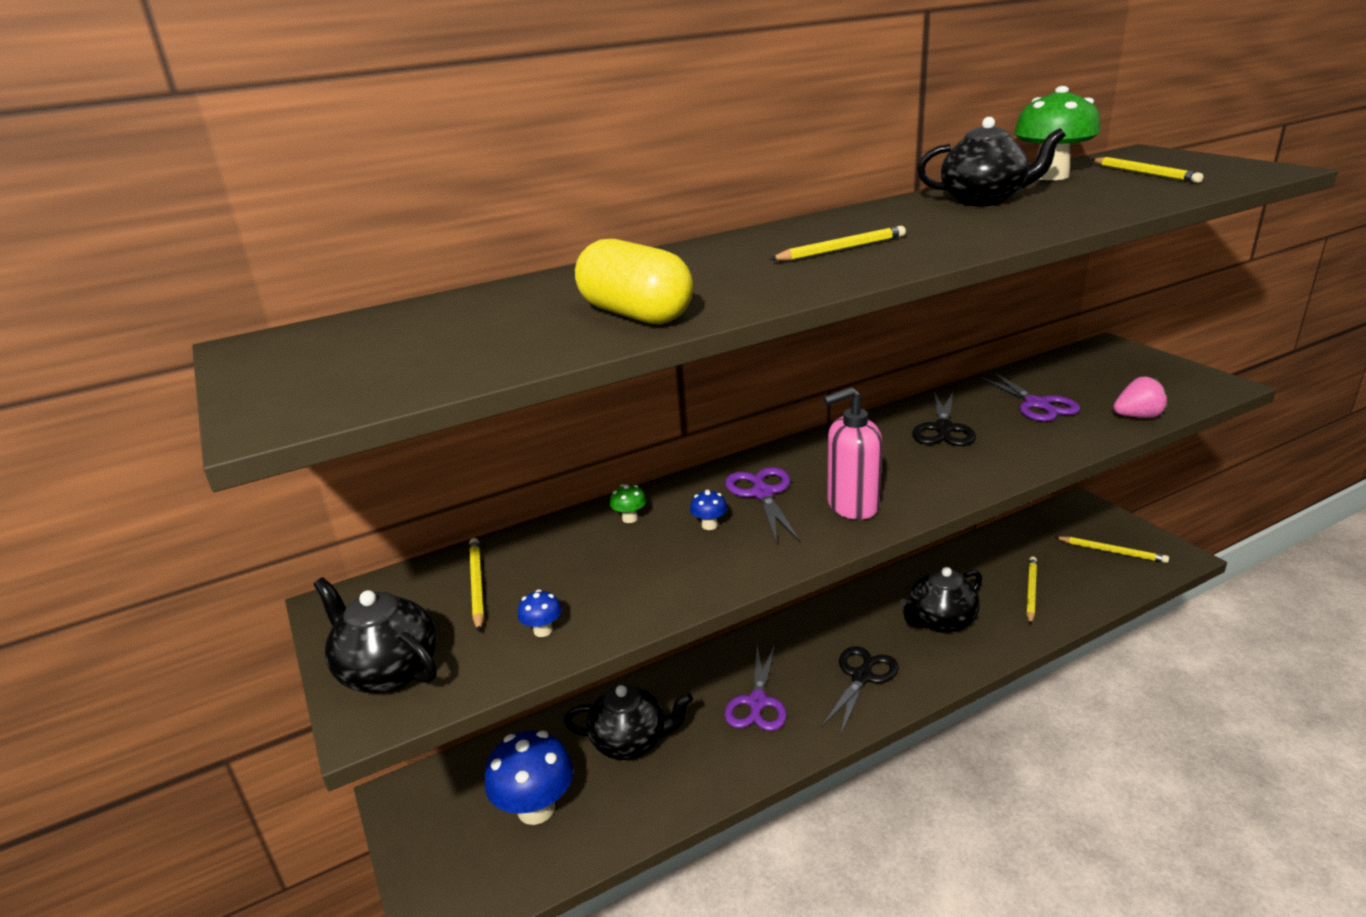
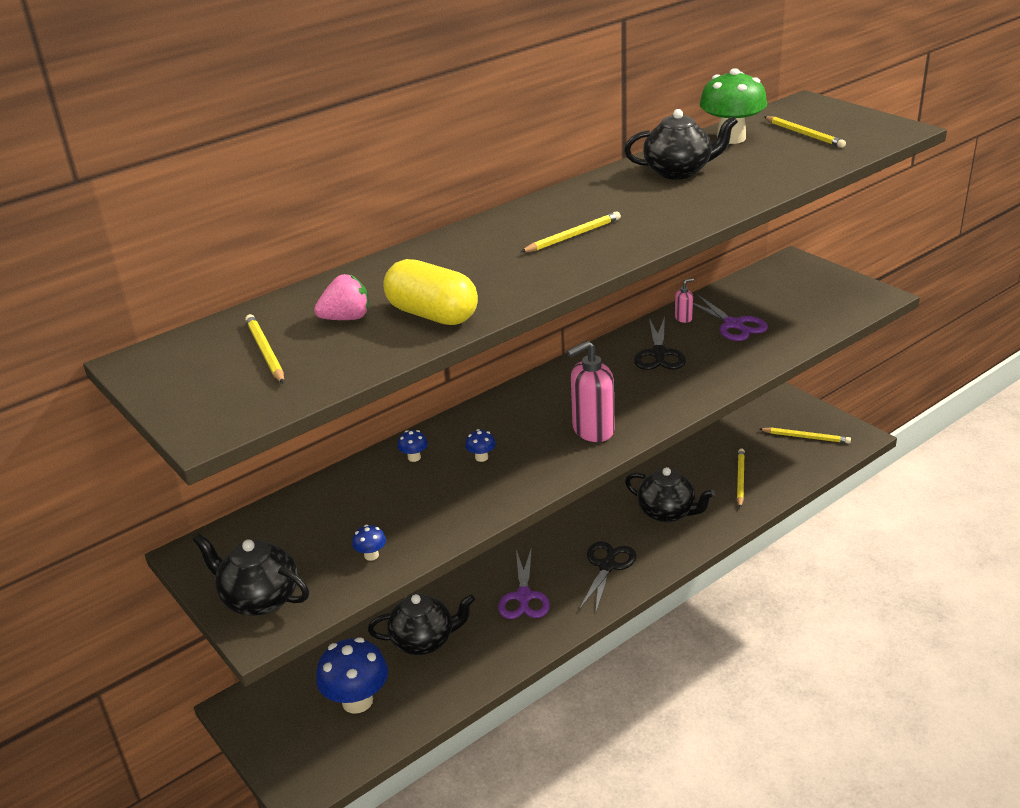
camera: 10 degrees left, 5 degrees up
yellow pencil [469,538,484,632] -> yellow pencil moved to [245,314,284,384]
green mushroom [610,484,646,523] -> blue mushroom [398,430,428,462]
purple scissors [725,467,800,543] -> none
black teapot [900,567,982,633] -> black teapot turned 105 degrees counterclockwise [625,467,715,523]
pink strawberry [1113,377,1168,418] -> pink strawberry moved to [314,274,369,320]
none -> pink soap dispenser [675,278,694,323]

